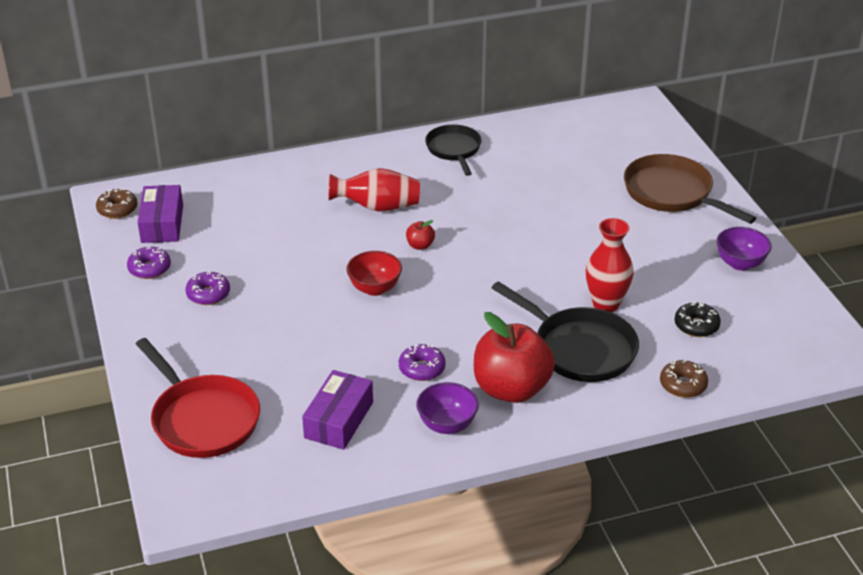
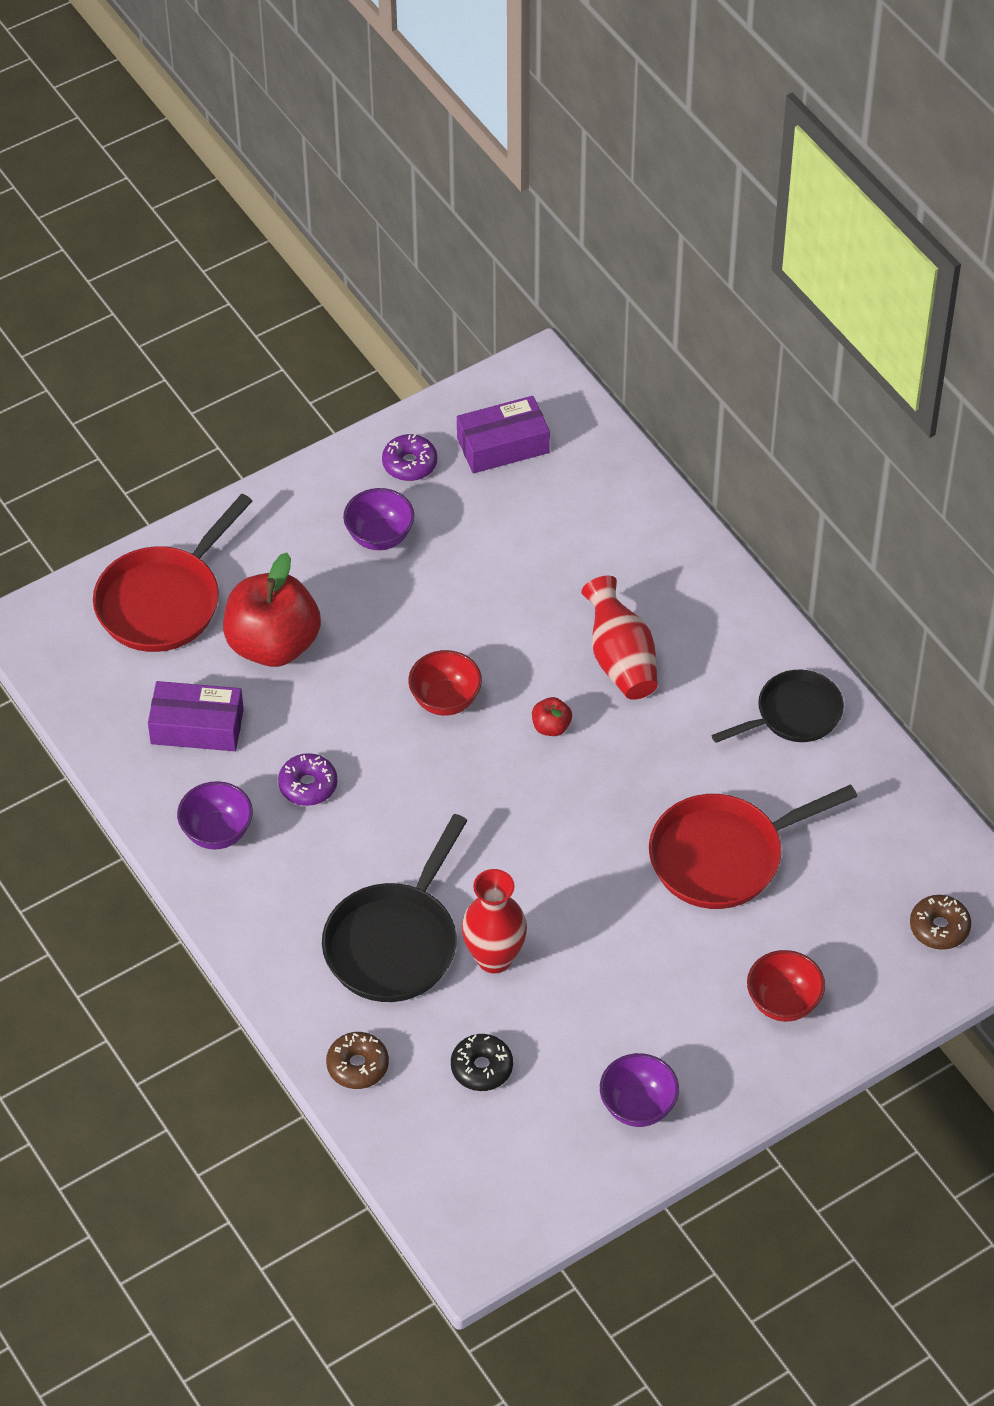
camera: 75 degrees right, 15 degrees up
brown donut [96,188,138,219] -> brown donut moved to [910,895,971,950]
purple donut [185,271,230,305] -> purple bowl [343,488,414,550]
red apple [474,312,555,403] -> red apple moved to [223,553,321,667]
brown pan [624,154,756,224] -> red bowl [747,950,825,1022]
none -> red pan [649,784,857,909]

